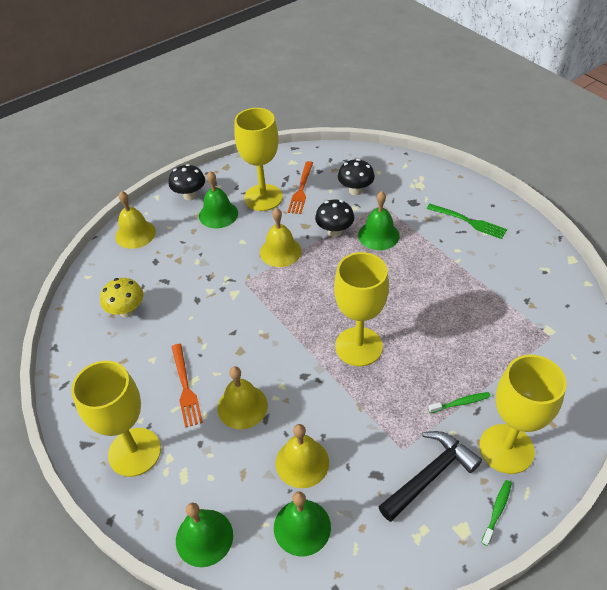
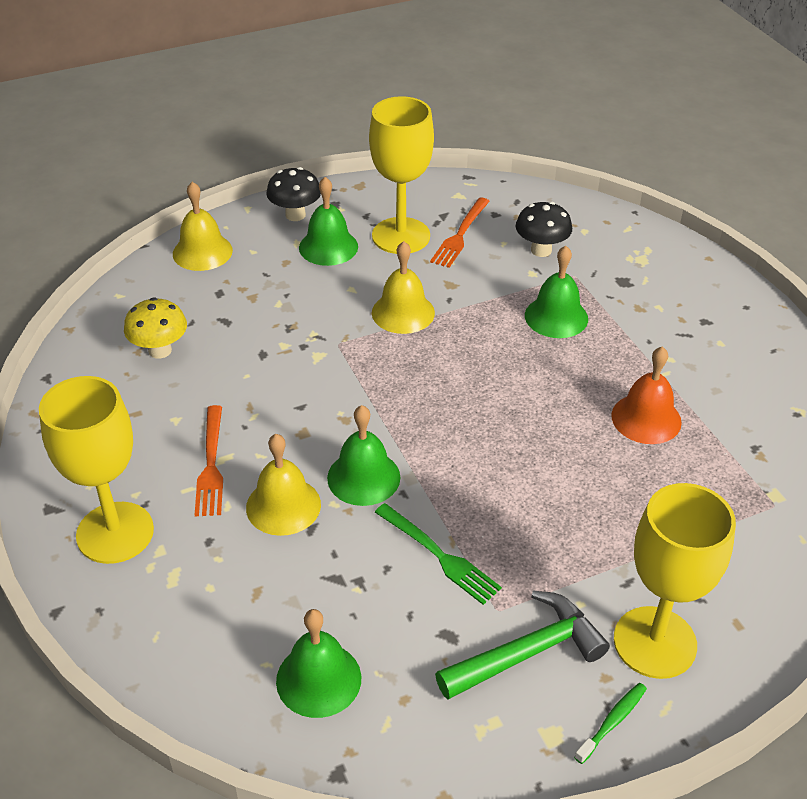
camera: 10 degrees right, 5 degrees down
green bell [176,502,233,567] -> green bell moved to [327,405,400,506]
yellow bell [276,424,329,488] -> none
black mushroom [315,200,354,237] -> none
yellow goblet [334,252,389,366] -> none
black hammer [378,431,482,522] -> green hammer [435,591,610,699]
green fork [427,204,507,239] -> green fork moved to [375,503,502,605]
green toothbrush [428,392,491,413] -> none
none -> orange bell [611,346,682,444]

